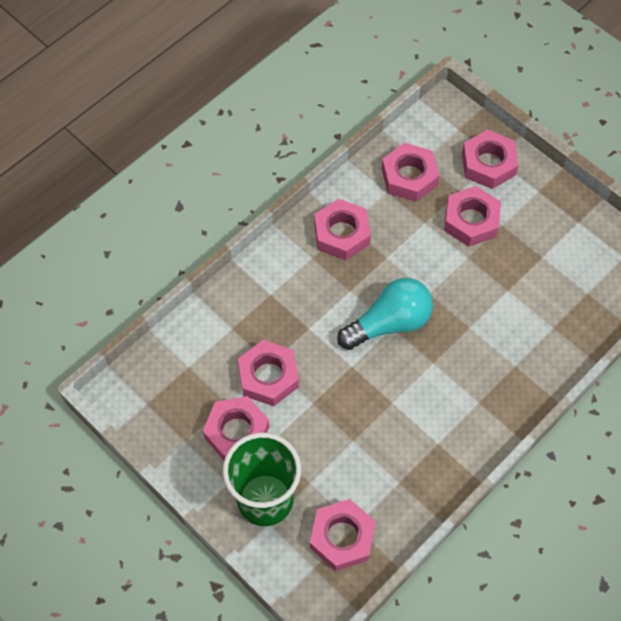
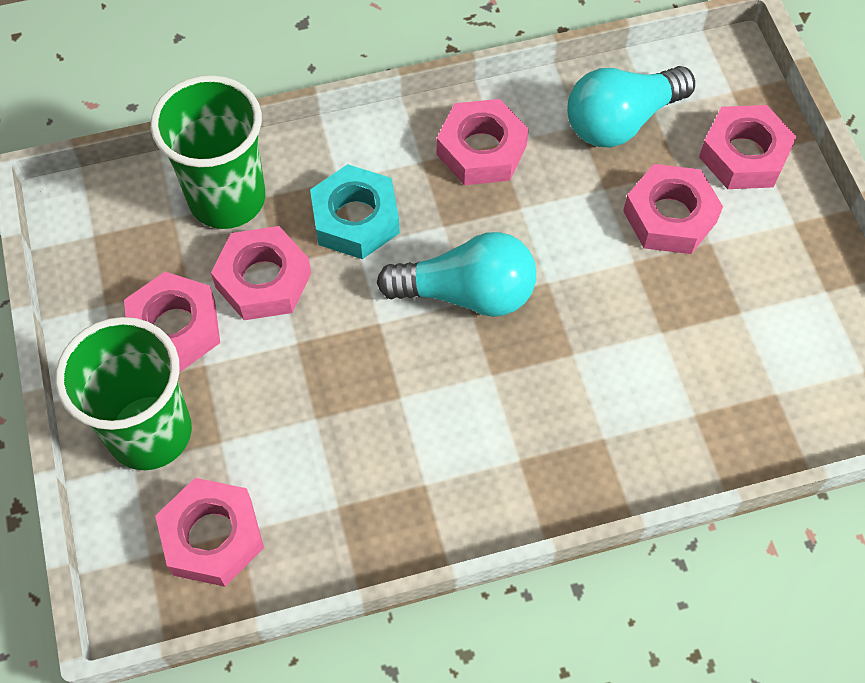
camera: 30 degrees right, 0 degrees up
pink nut [382,143,440,202] -> turquoise light bulb [567,66,695,148]
none -> green cup [151,75,265,229]
none -> turquoise nut [310,164,400,259]

